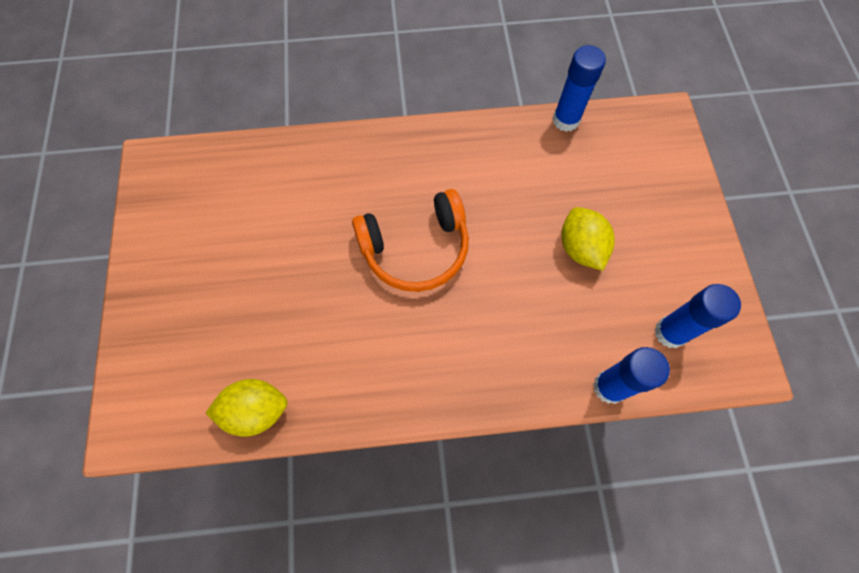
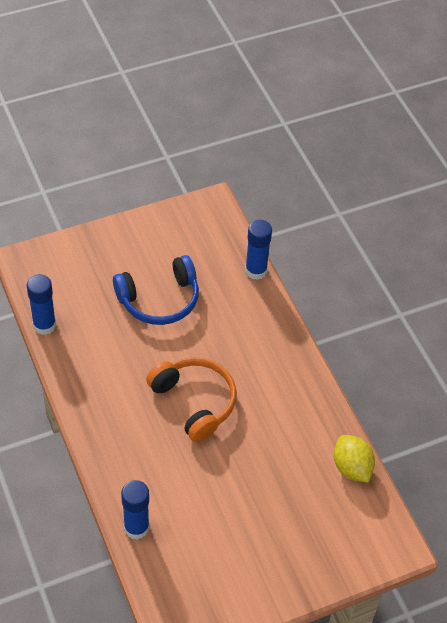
camera: 110 degrees left, 15 degrees down
yellow lemon [562,207,615,271] -> blue headphones [113,255,199,325]
blue glue stick [655,284,741,348] -> blue glue stick moved to [121,480,149,540]

